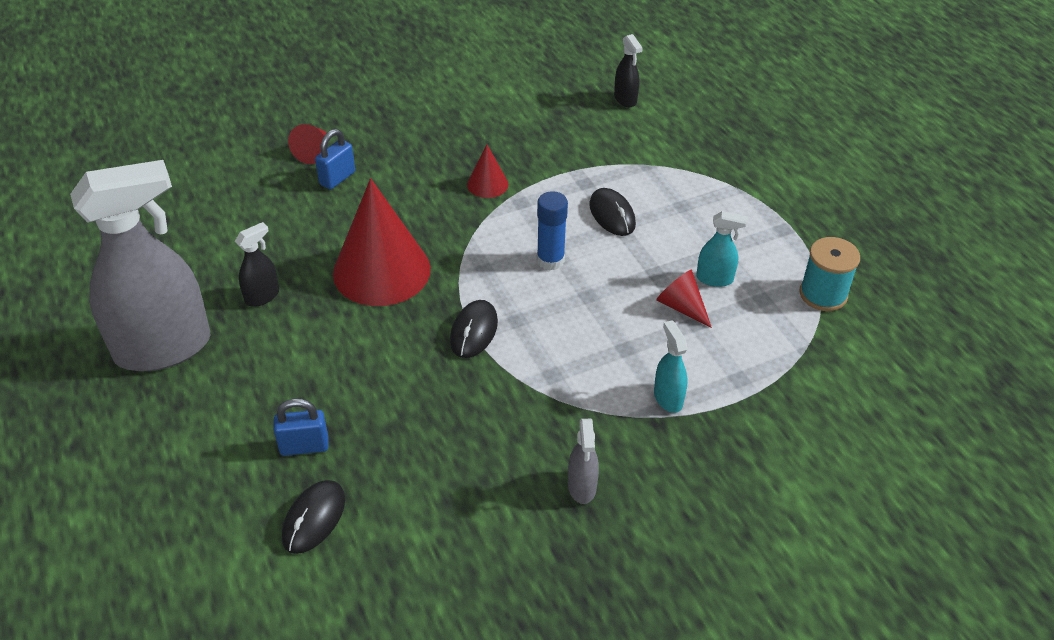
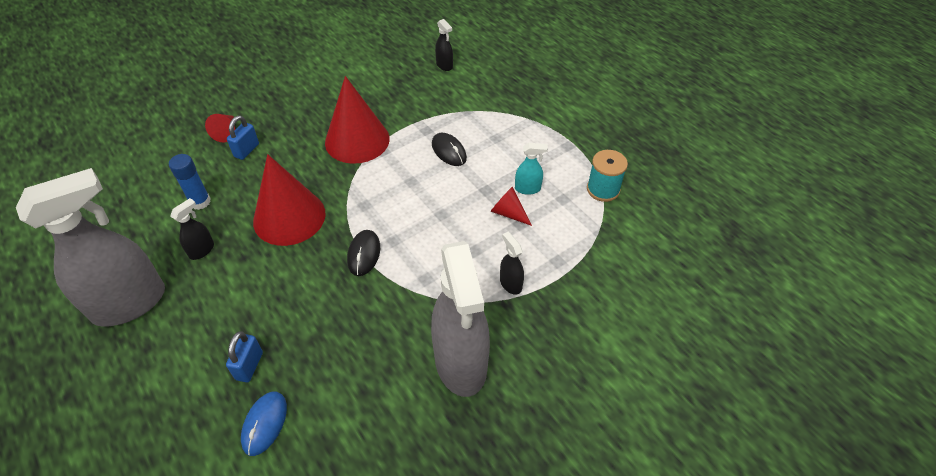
camera: 10 degrees left, 5 degrees up
blue padlock [273,399,329,456] -> blue padlock turned 60 degrees counterclockwise [226,331,263,382]
black mouse [282,480,345,554] -> blue mouse [241,391,287,456]
red cone [467,144,509,198] -> red cone [325,76,390,164], size x2.17
blue glue stick [537,191,568,271] -> blue glue stick moved to [169,154,211,210]
grey spray bottle [568,419,599,504] -> grey spray bottle [431,241,490,397], size x2.43
turquoise spray bottle [654,320,688,413] -> black spray bottle [500,232,524,295]

